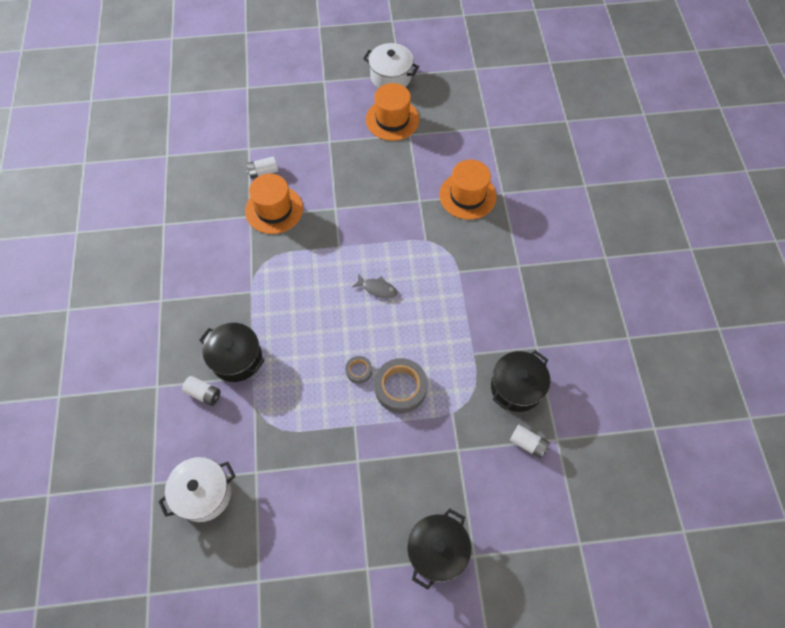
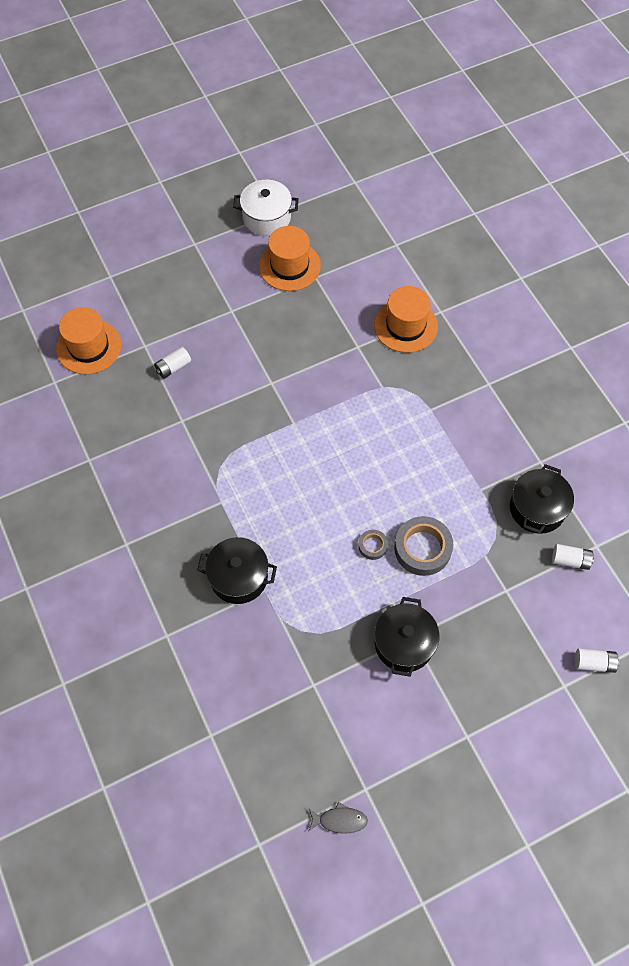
camera: 20 degrees left, 0 degrees up
white pot [158,457,235,522] -> none
white battery [182,376,221,406] -> white battery moved to [575,648,619,673]
orange hat [245,174,303,234] -> orange hat moved to [56,307,121,374]
grey fish [352,274,397,298] -> grey fish moved to [309,802,368,834]
black pot [407,508,471,590] -> black pot moved to [374,597,439,677]

